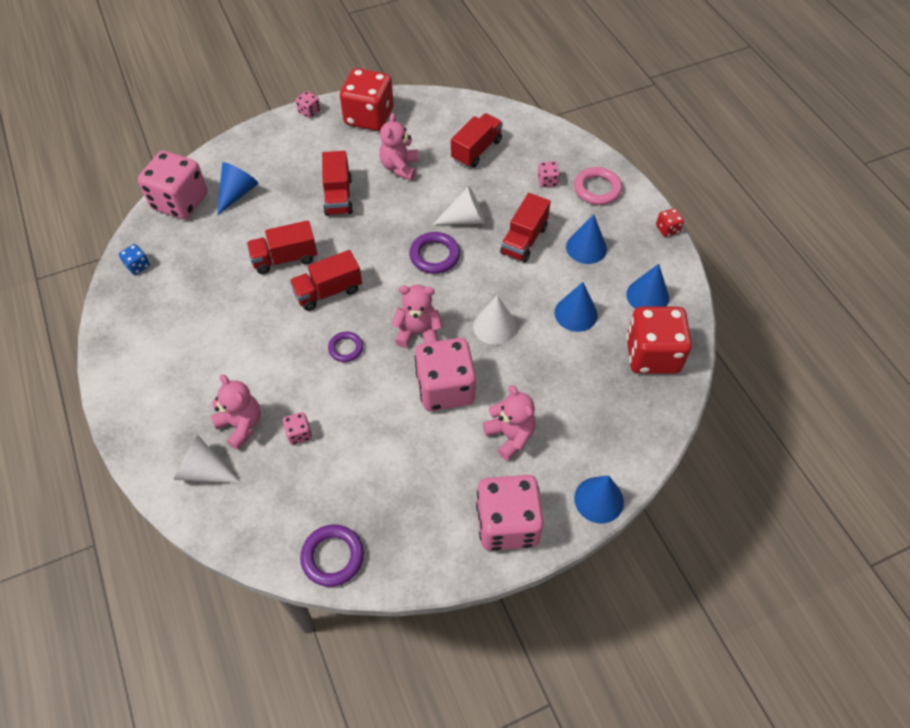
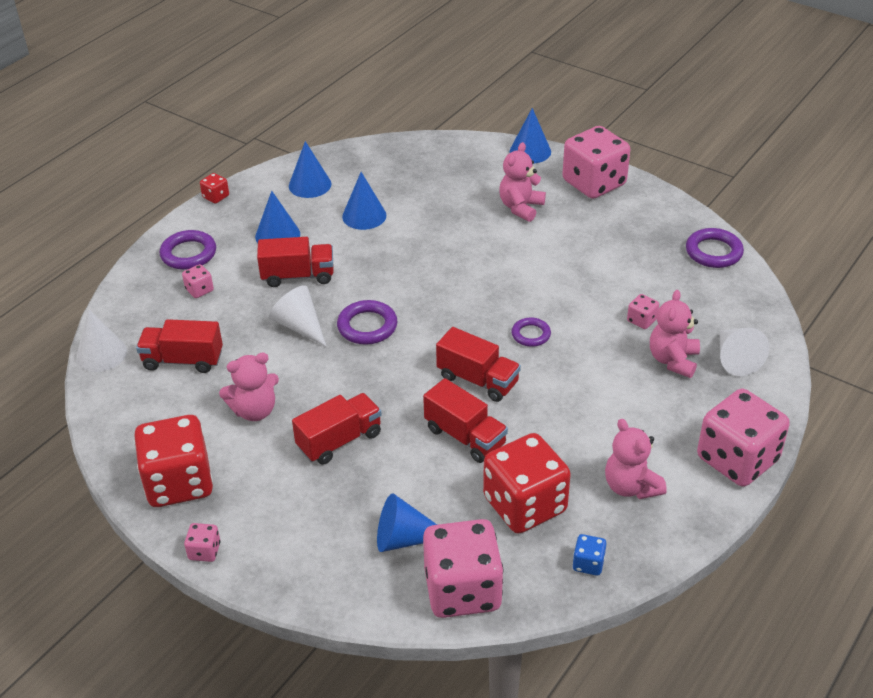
camera: 120 degrees left, 15 degrees down
pink teddy bear [391,285,443,348] -> pink teddy bear moved to [605,419,667,499]
pink dice [414,338,476,411] -> pink dice moved to [697,389,790,487]
white cone [473,295,517,345] -> white cone moved to [76,309,127,372]
pink ring [574,167,622,205] -> purple ring [160,230,216,270]
red dice [626,306,692,374] -> red dice moved to [483,433,571,534]

